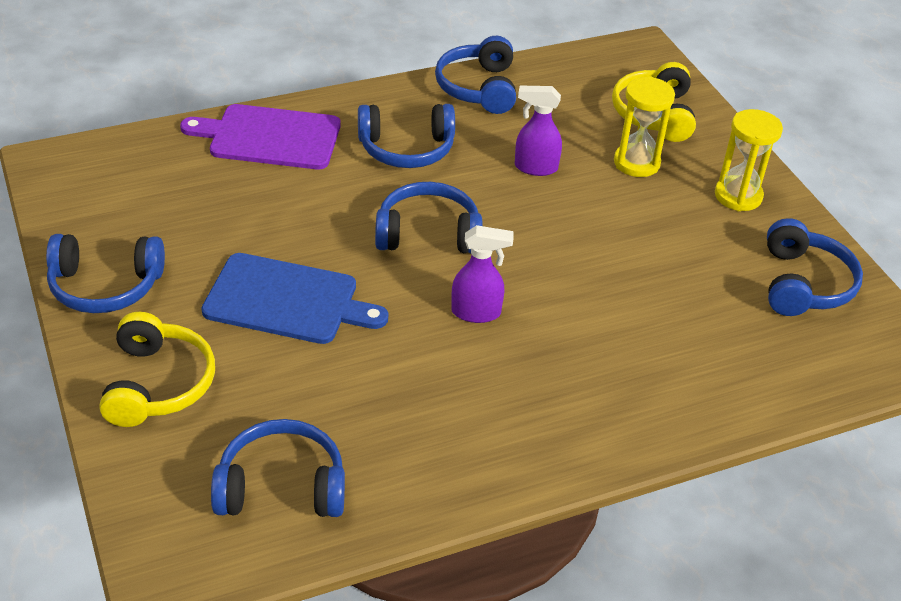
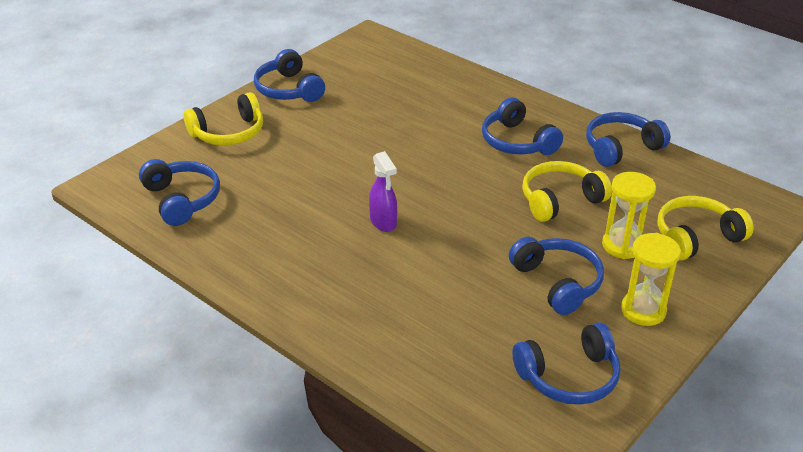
camera: 65 degrees right, 5 degrees down
purple cutting board [180,104,341,169] -> none
blue cutting board [201,253,388,344] -> none
blue headphones [375,182,482,253] -> blue headphones moved to [509,237,604,315]
purple spray bottle [515,86,562,176] -> yellow headphones [522,161,612,222]

